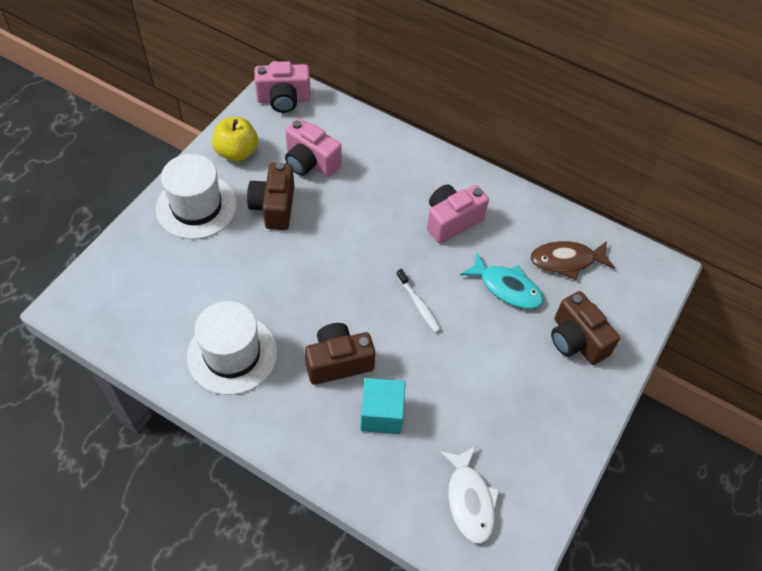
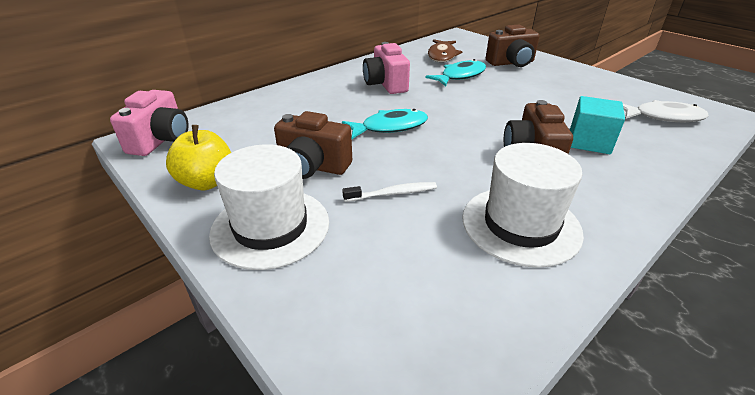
camera: 70 degrees left, 20 degrees down
pink camera [285,118,342,177] -> none
white toothbrush [396,269,441,333] -> white toothbrush moved to [342,182,437,202]
none -> turquoise fish [342,109,428,139]

